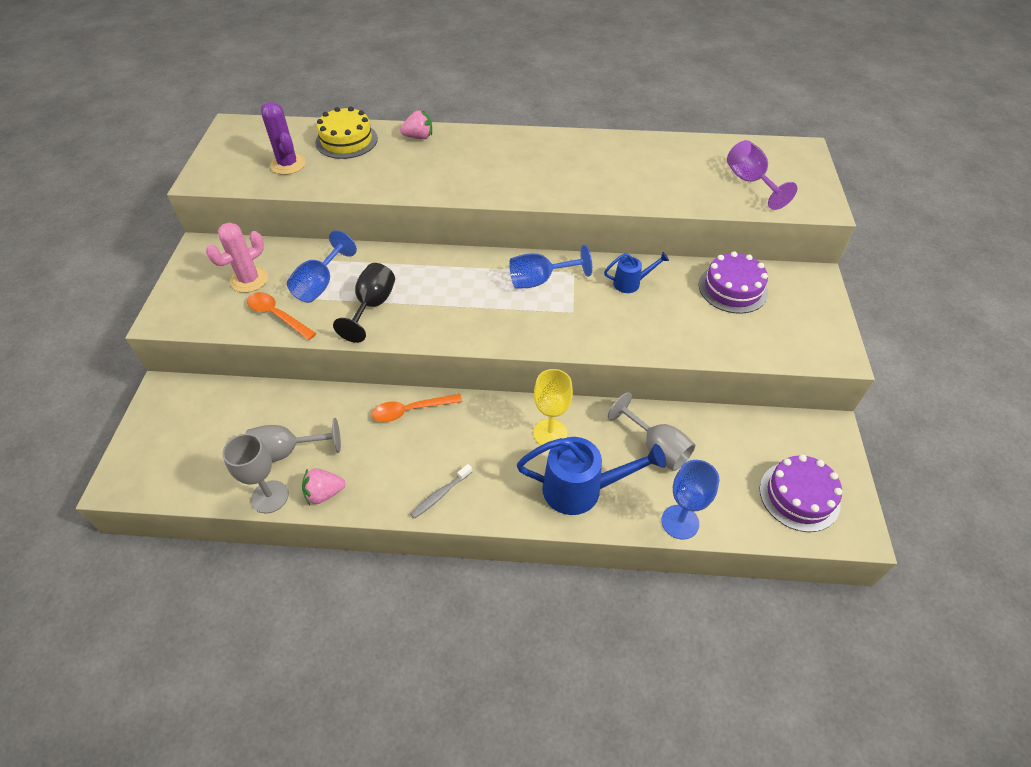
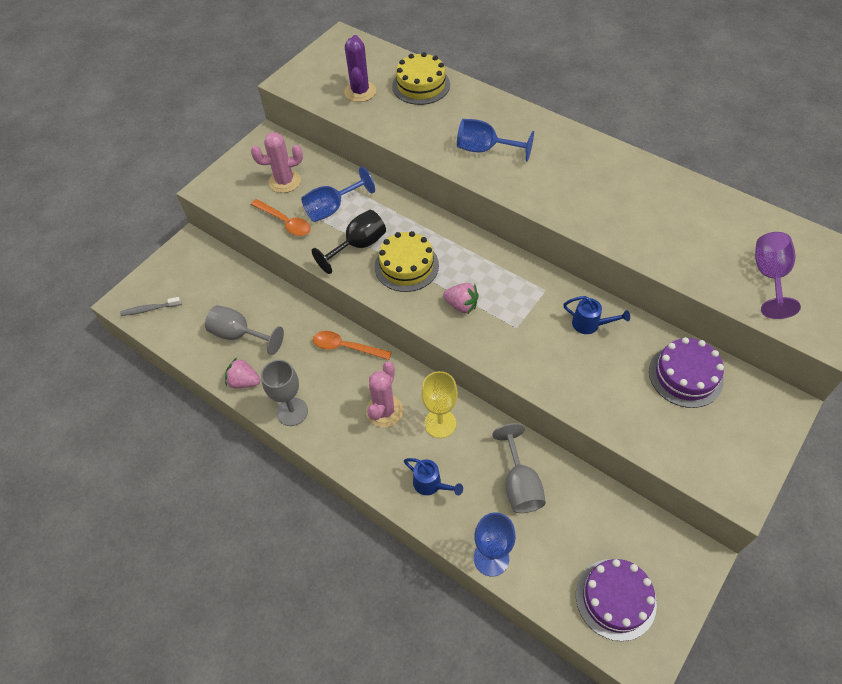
camera: 35 degrees right, 5 degrees up
grey goblet [222,434,289,513] -> grey goblet moved to [261,360,308,426]
orange spoon [247,292,317,340] -> orange spoon turned 150 degrees clockwise [251,199,311,236]
pink strawberry [400,110,432,139] -> pink strawberry moved to [443,283,479,314]
grey toothbrush [410,464,472,519] -> grey toothbrush moved to [120,297,181,316]
blue goblet [509,245,592,289] -> blue goblet moved to [457,119,534,162]
blue watering can [517,437,666,515] -> blue watering can [404,458,463,495], size x0.53
none -> pink cactus [366,361,403,428]
none -> yellow cake [375,231,439,292]

